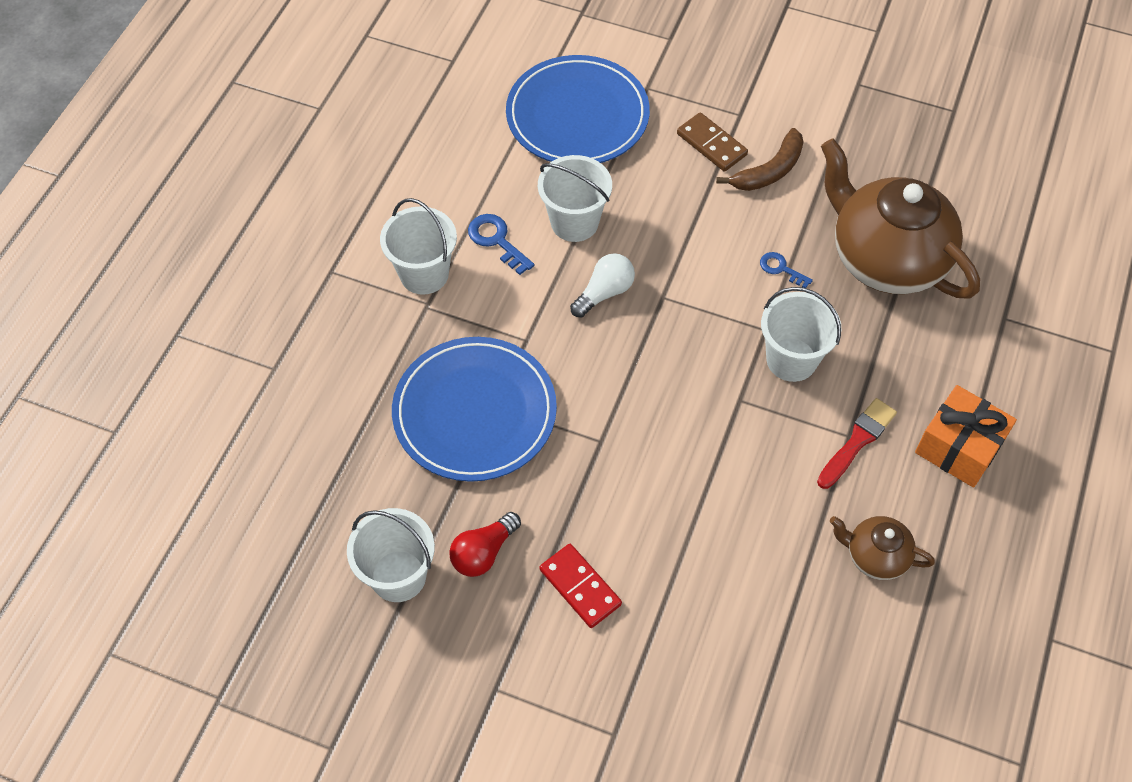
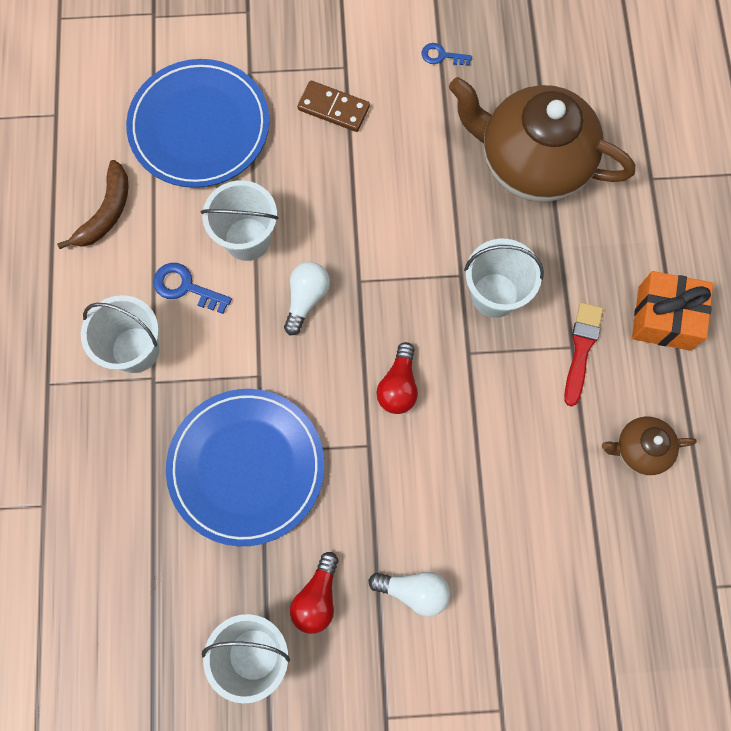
camera: 25 degrees left, 15 degrees up
red domino [540,544,622,628] -> white light bulb [368,572,450,617]
brown banana [716,128,803,191] -> brown banana moved to [57,160,128,249]
blue key [760,252,813,288] -> blue key moved to [422,43,472,66]
none -> red light bulb [376,342,418,414]

